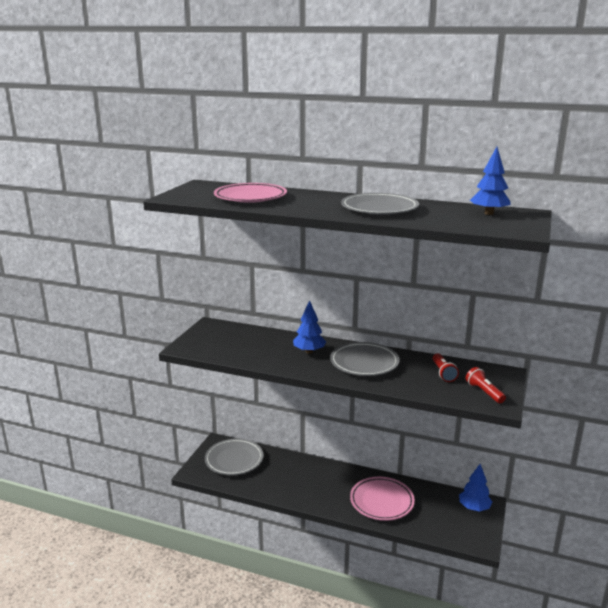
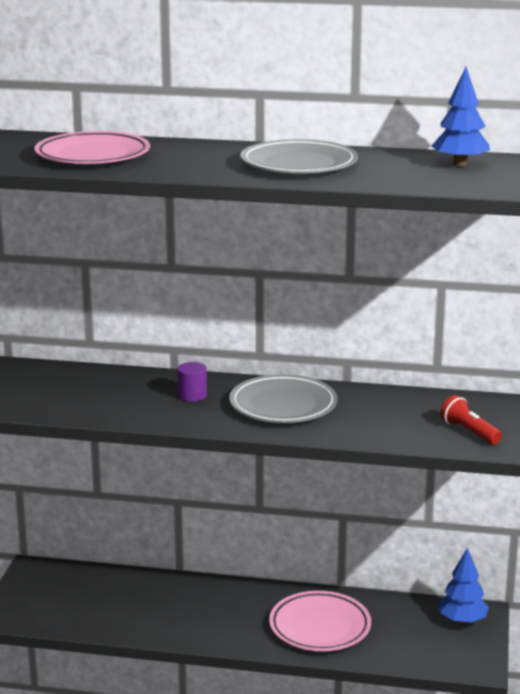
camera: 10 degrees left, 0 degrees up
grey plate [205,439,264,475] -> none
blue tree [293,300,326,353] -> purple cylinder [177,362,207,402]
red flashlight [433,353,459,382] -> none

